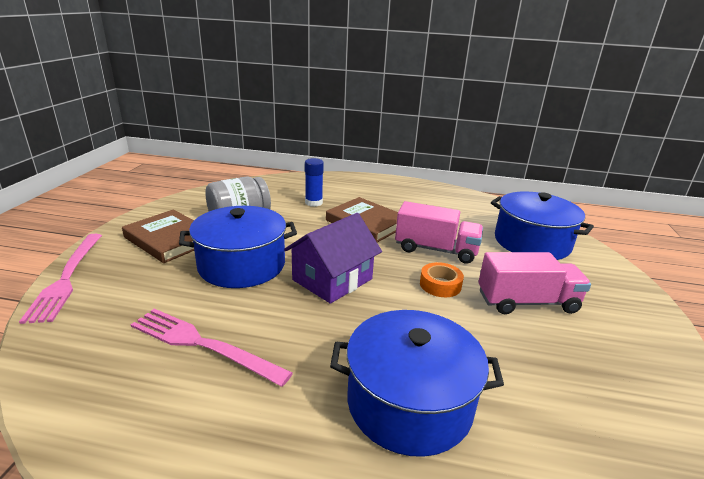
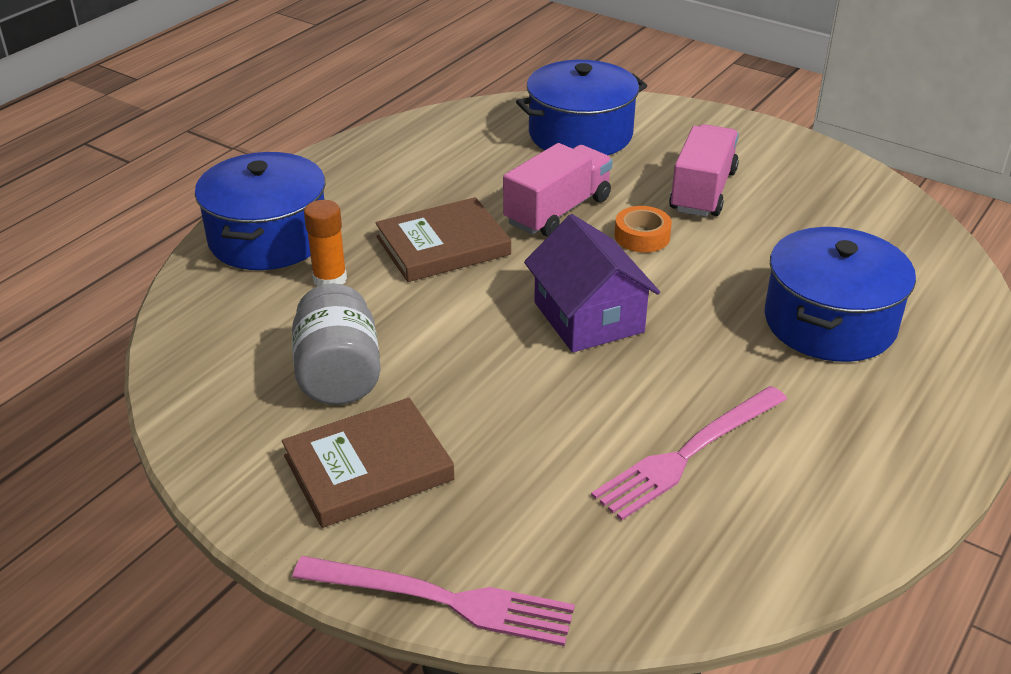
camera: 65 degrees left, 10 degrees up
blue pot [179,206,297,288] -> blue pot moved to [195,152,326,270]
blue glue stick [305,158,324,207] -> orange glue stick [304,200,347,287]

